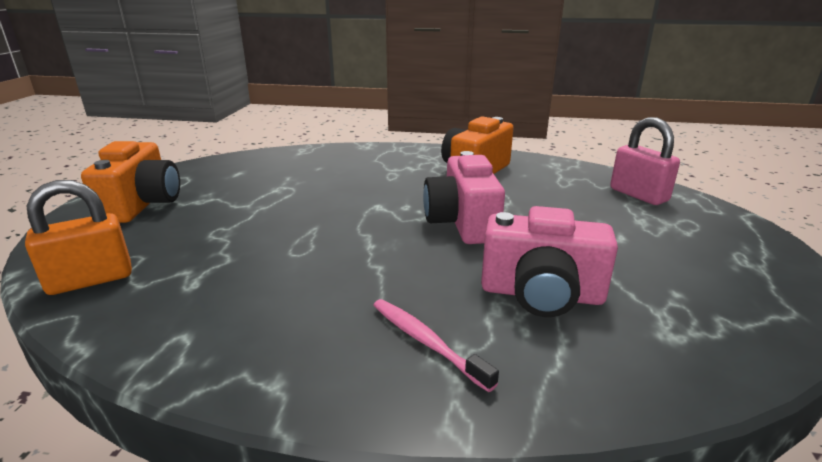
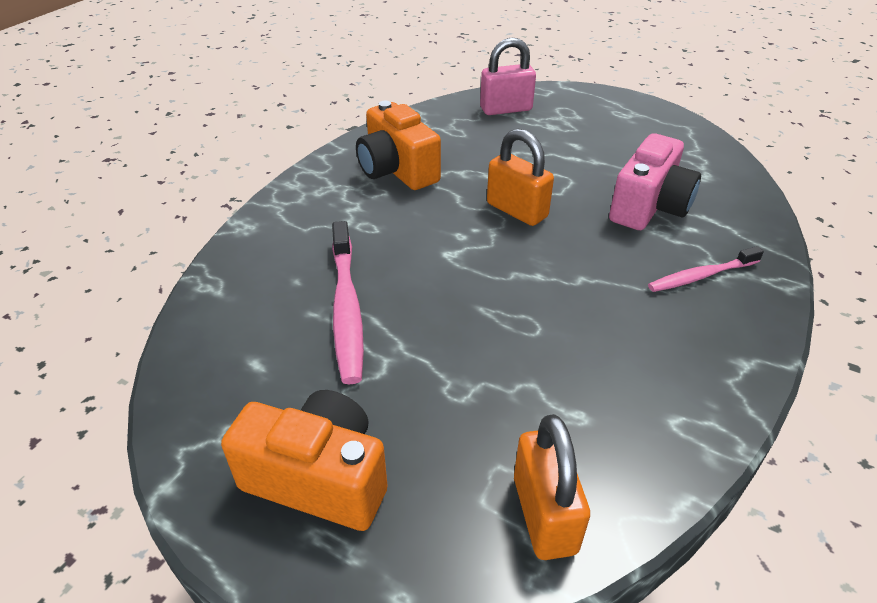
camera: 70 degrees left, 15 degrees up
pink camera [423,151,505,244] -> orange padlock [487,129,554,226]
none -> pink toothbrush [332,221,364,384]

